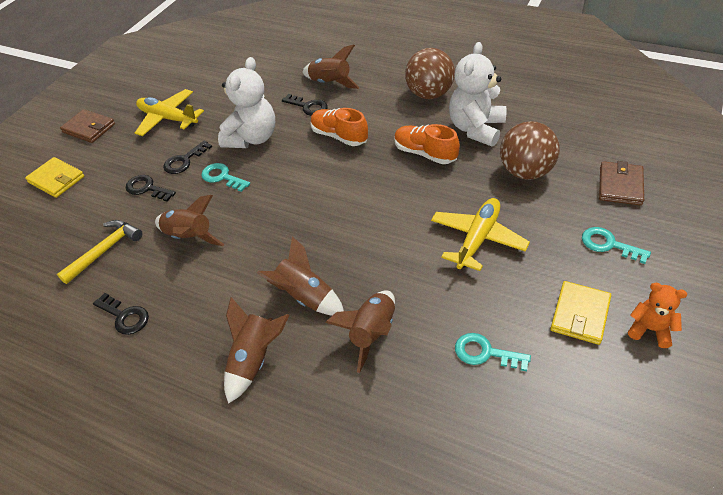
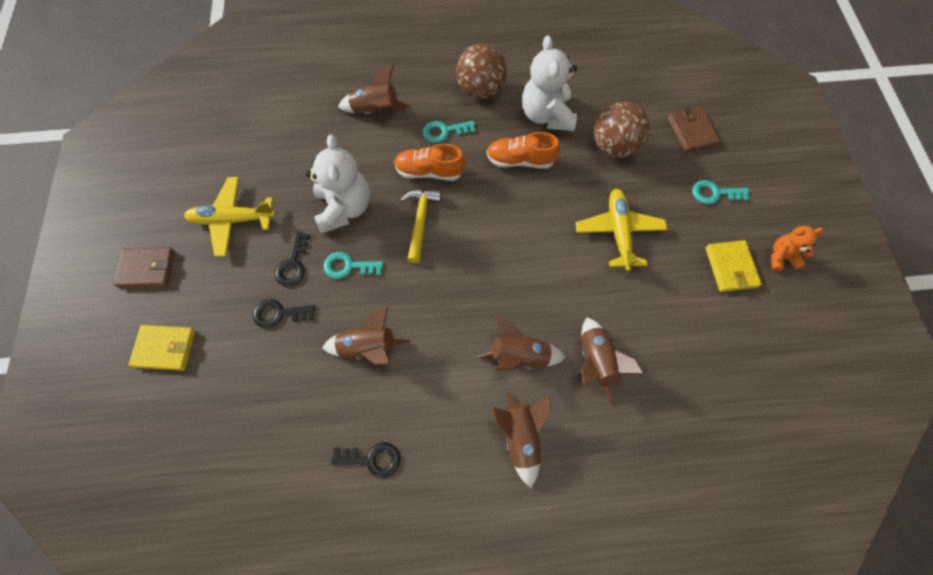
camera: 35 degrees left, 20 degrees up
yellow hammer [57,220,143,284] -> yellow hammer moved to [400,190,442,263]
black key [282,94,328,116] -> none
turquoise key [455,333,531,371] -> turquoise key moved to [423,121,476,143]

